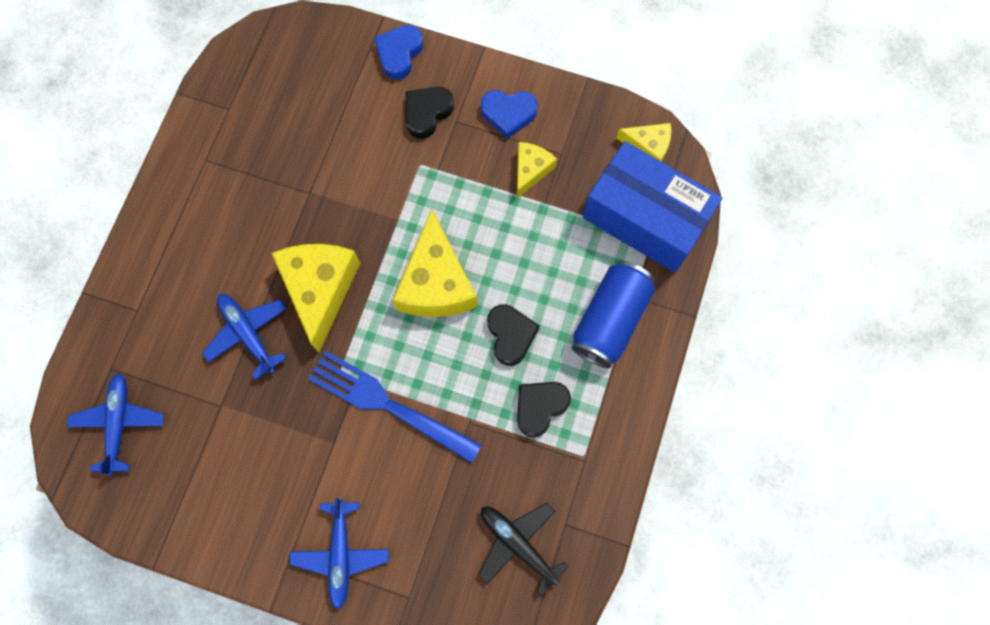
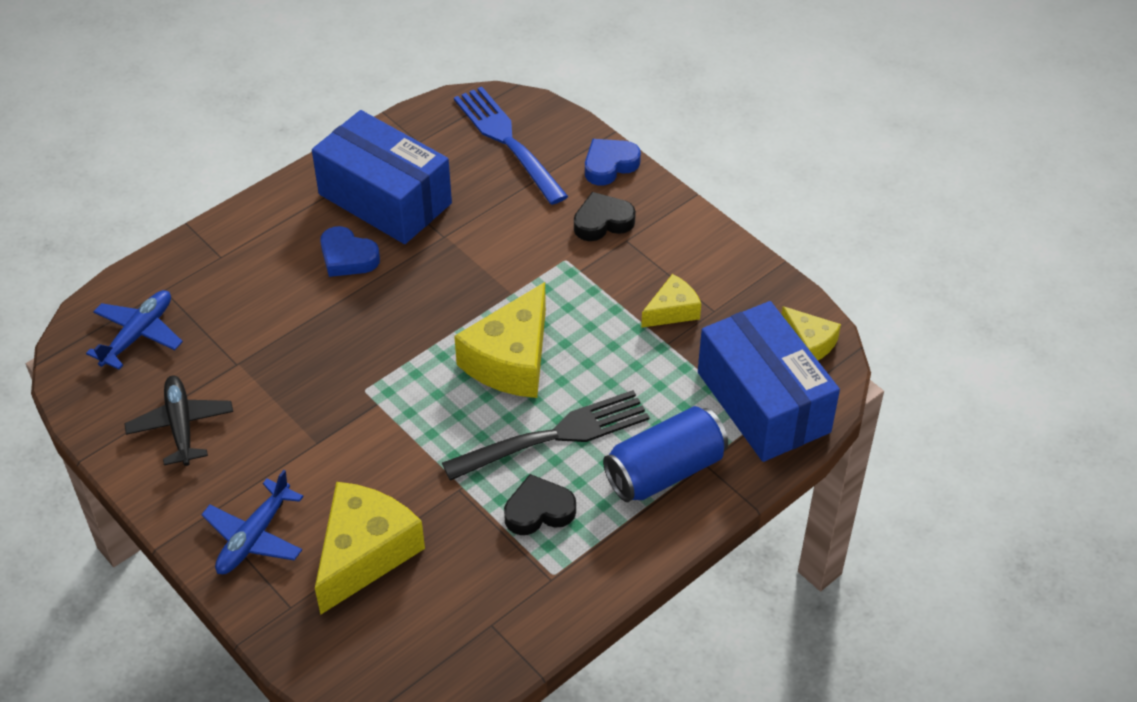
camera: 30 degrees right, 25 degrees down
blue plane [202,294,287,380] -> none
yellow cheese [272,244,360,352] -> yellow cheese moved to [315,482,425,615]
blue fork [308,351,482,463] -> blue fork moved to [454,87,568,205]
black plane [478,503,569,596] -> black plane moved to [124,375,233,466]
blue heart [481,90,538,139] -> blue heart moved to [320,226,380,277]
black heart [488,304,540,366] -> black fork [442,390,649,481]
none -> blue box [312,110,452,244]

